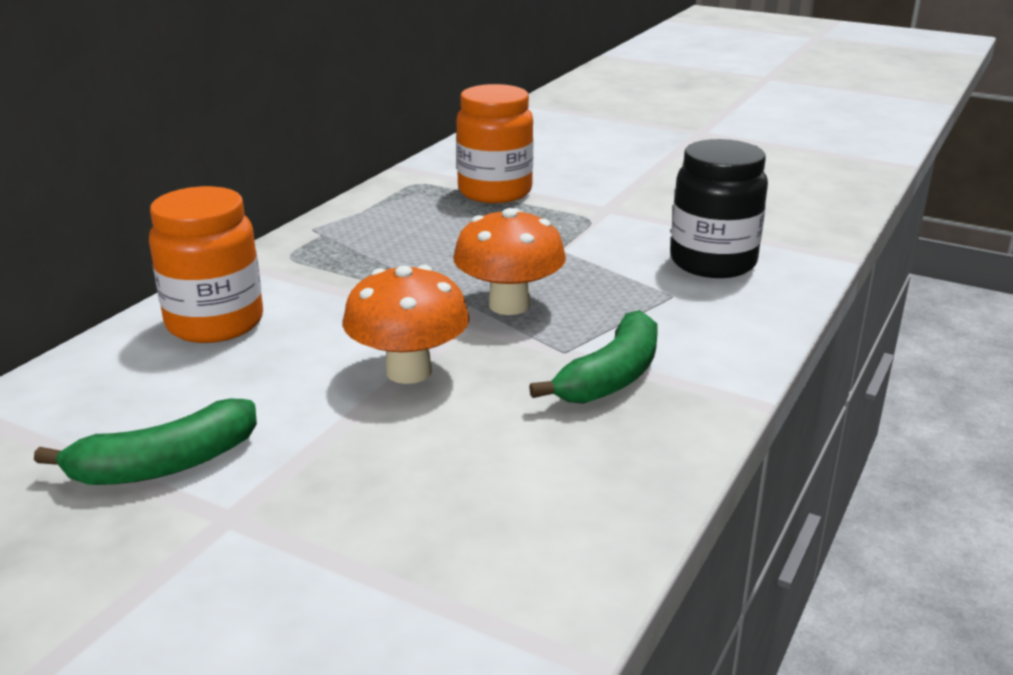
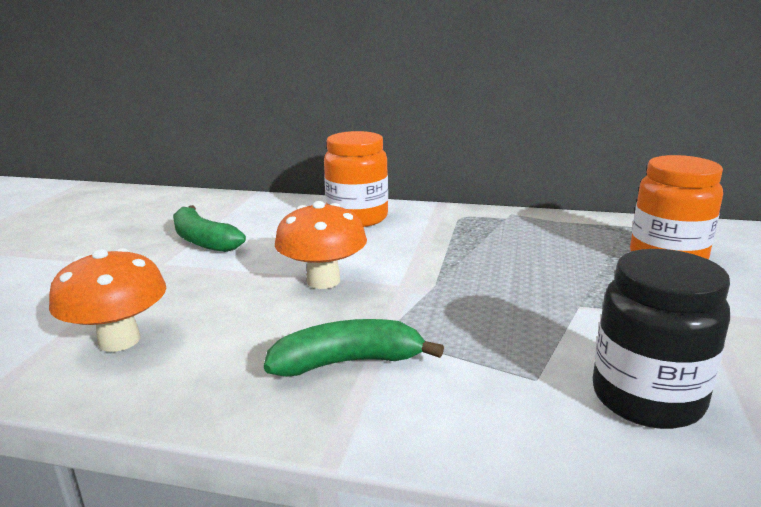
camera: 75 degrees right, 5 degrees down
orange mushroom [453,208,566,315] -> orange mushroom moved to [49,248,166,352]
green banana [529,310,658,404] -> green banana turned 150 degrees clockwise [264,319,444,377]

